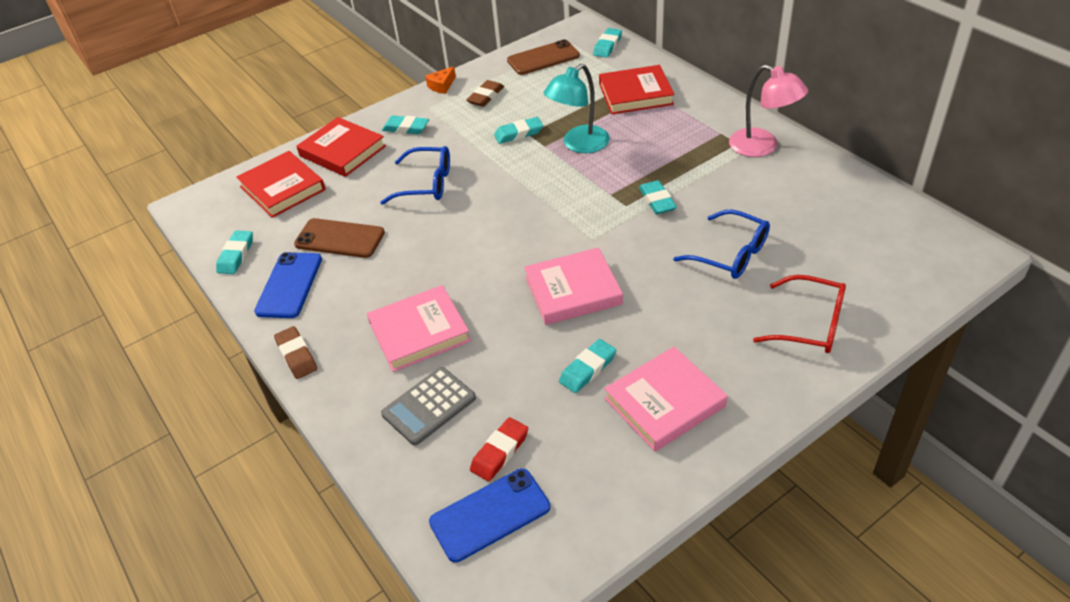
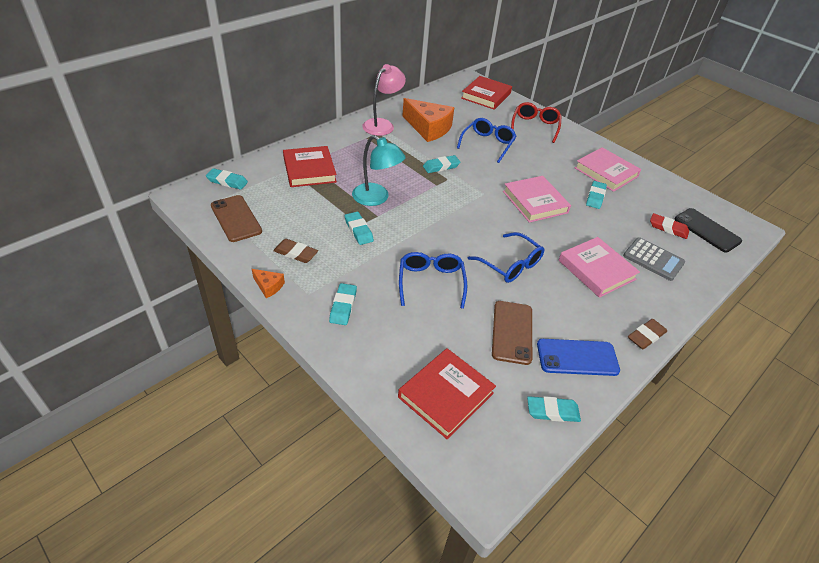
camera: 105 degrees left, 0 degrees up
red book [297,117,386,177] -> red book moved to [461,76,512,110]
blue phone [429,468,550,563] -> black phone [674,208,742,253]
turquoise eraser [559,339,616,393] -> turquoise eraser turned 75 degrees clockwise [586,181,607,209]
none -> orange cheese [402,98,454,142]
none -> blue glasses [468,232,544,283]

